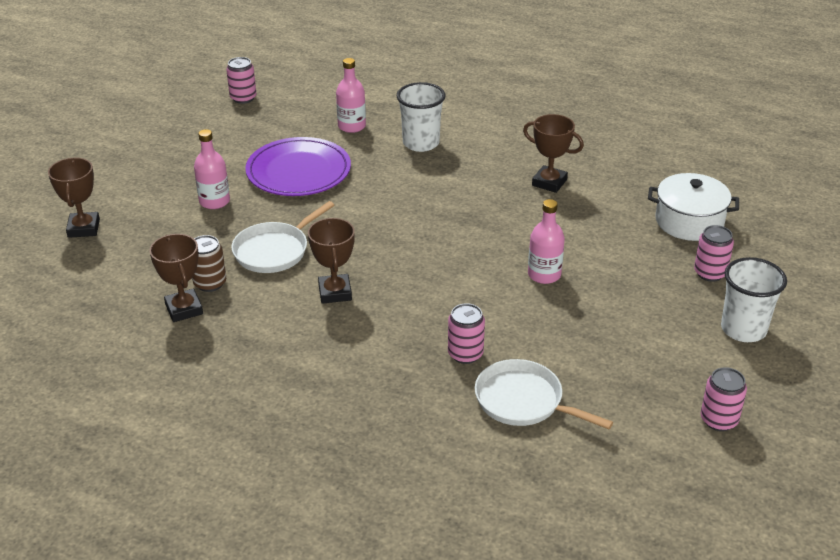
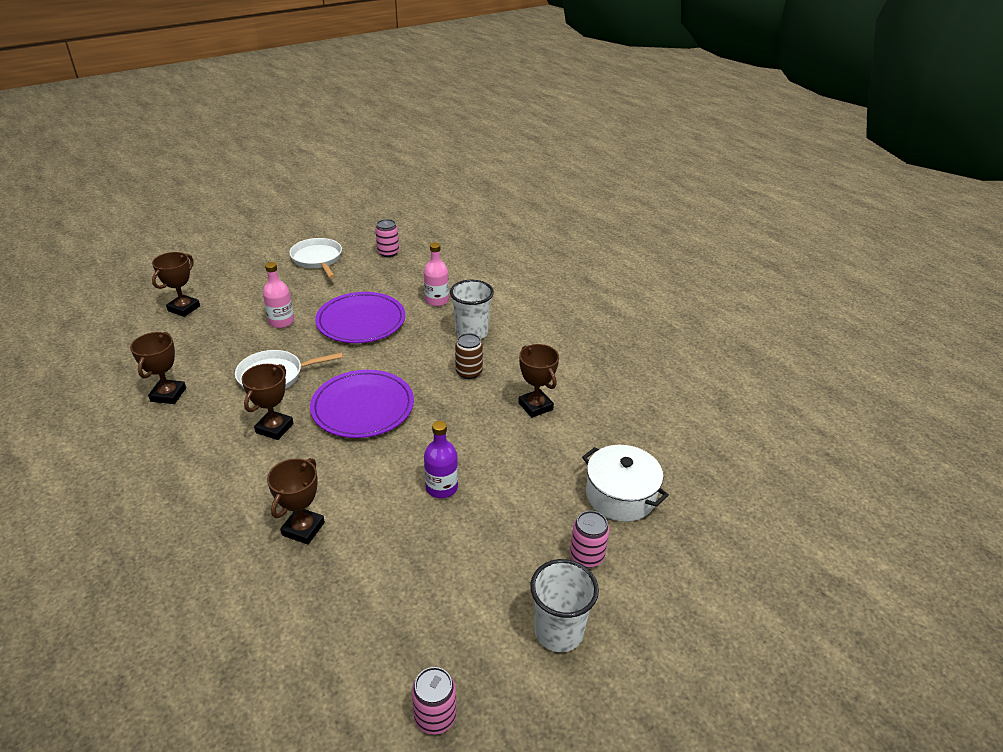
camera: 30 degrees right, 0 degrees up
brown can [192,235,226,292] -> brown can moved to [455,333,483,379]
pink can [448,303,485,364] -> brown trophy [267,458,325,545]
white pan [475,359,613,429] -> white pan moved to [289,238,342,278]
pink bottle [528,199,565,284] -> purple bottle [424,421,458,498]
none -> purple plate [310,370,414,438]

